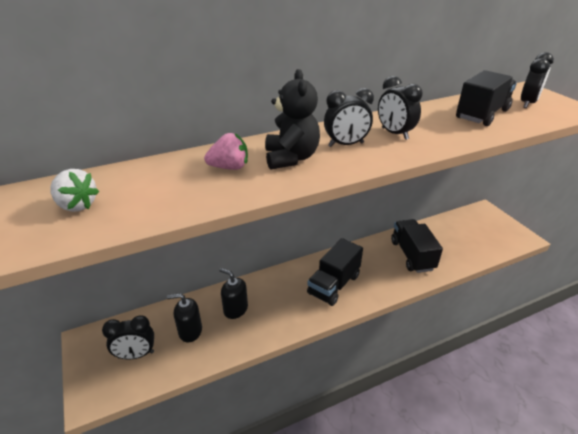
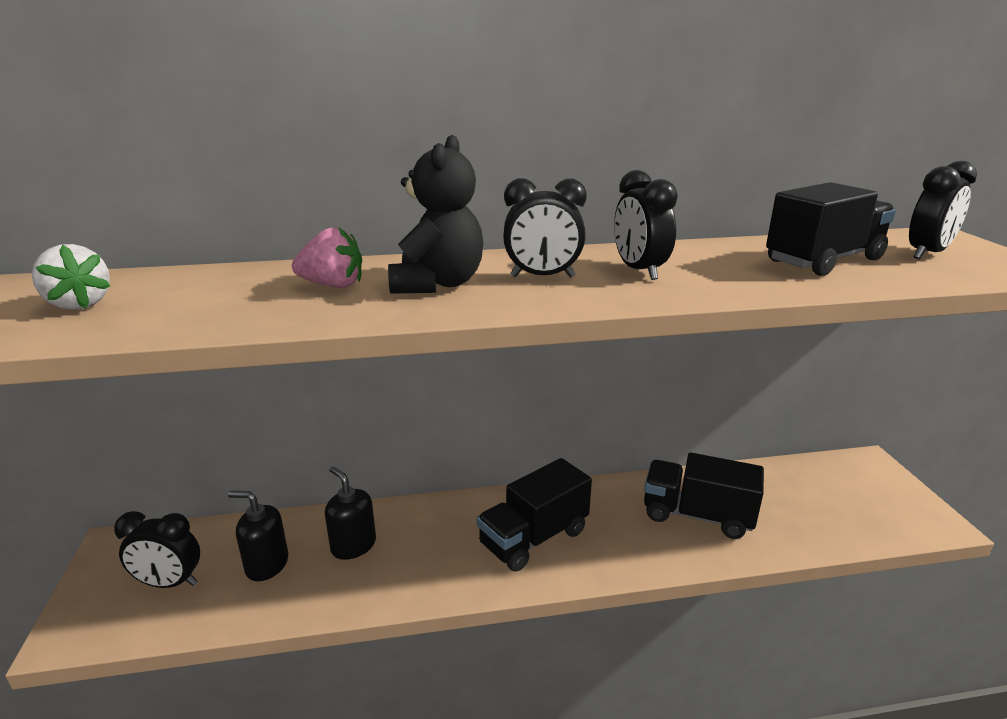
camera: 15 degrees right, 10 degrees down
black truck [391,219,443,273] -> black truck turned 75 degrees counterclockwise [644,453,764,539]

